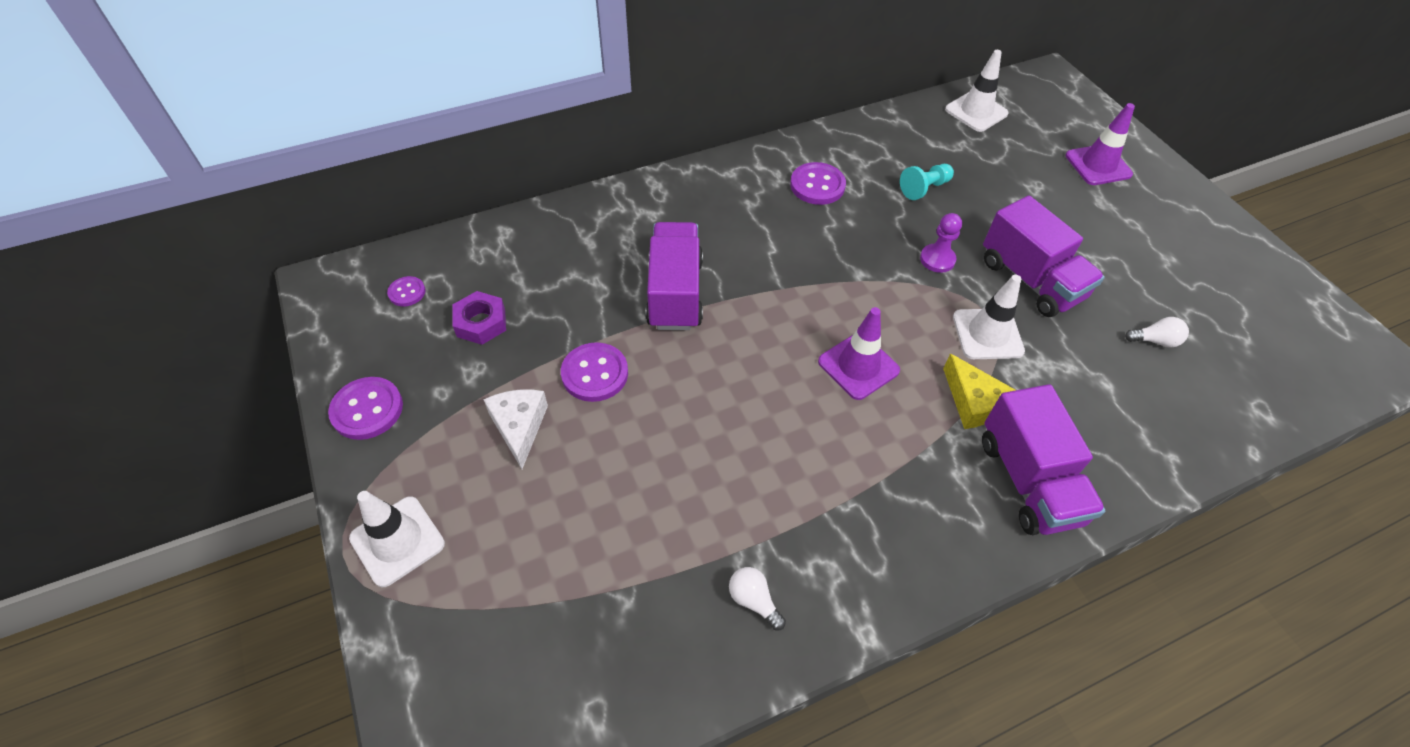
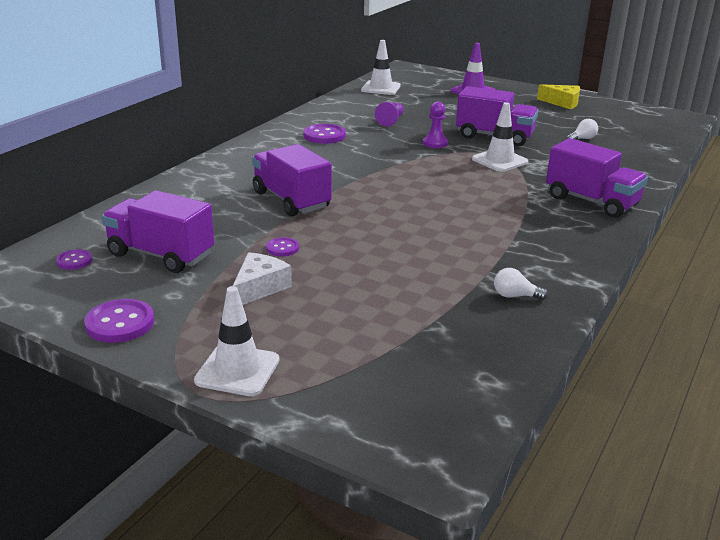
camera: 35 degrees left, 25 degrees down
purple nut [452,291,506,345] -> purple truck [102,190,214,273]
white cheese [483,389,548,469] -> white cheese turned 75 degrees clockwise [233,252,292,305]
purple button [561,343,628,402] -> purple button [266,237,299,257], size x0.58
purple traffic cone [818,307,900,400] -> none
turquoise pawn [900,164,954,200] -> purple pawn [375,102,404,127]
yellow cheese [943,353,1015,429] -> yellow cheese moved to [537,84,580,109]

